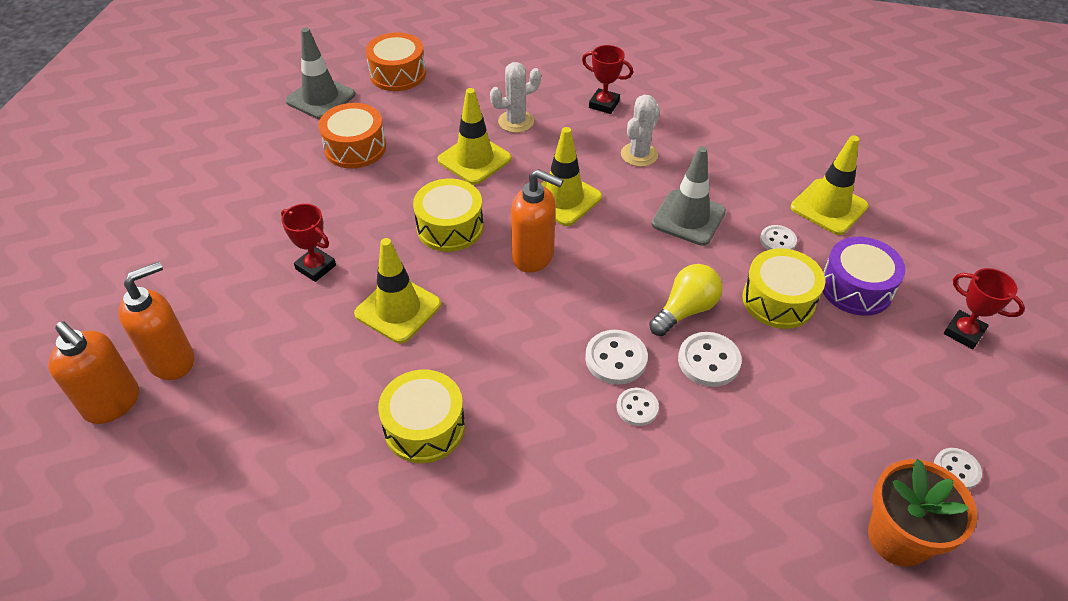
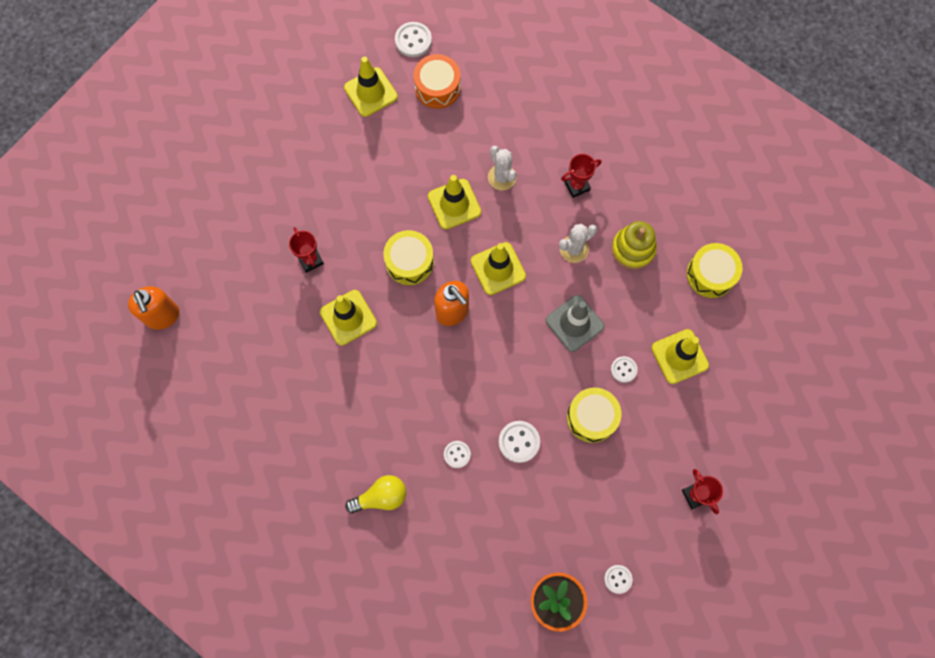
camera: 25 degrees right, 25 degrees up
orange soap dispenser [118,261,194,380] -> none
grey traffic cone [285,28,355,120] -> yellow traffic cone [344,57,398,117]
orange drum [318,103,386,168] -> none
yellow drum [378,370,465,463] -> yellow drum moved to [687,243,742,298]
white cactus [490,62,541,133] -> white cactus turned 60 degrees clockwise [488,146,517,190]
red trophy [582,45,633,114] -> red trophy turned 75 degrees counterclockwise [561,154,601,198]
white button [585,330,648,385] -> white button moved to [395,22,432,57]
yellow light bulb [649,264,723,336] -> yellow light bulb moved to [345,475,406,513]
purple drum [823,237,906,316] -> none
none -> yellow stacking toy [612,221,657,270]

